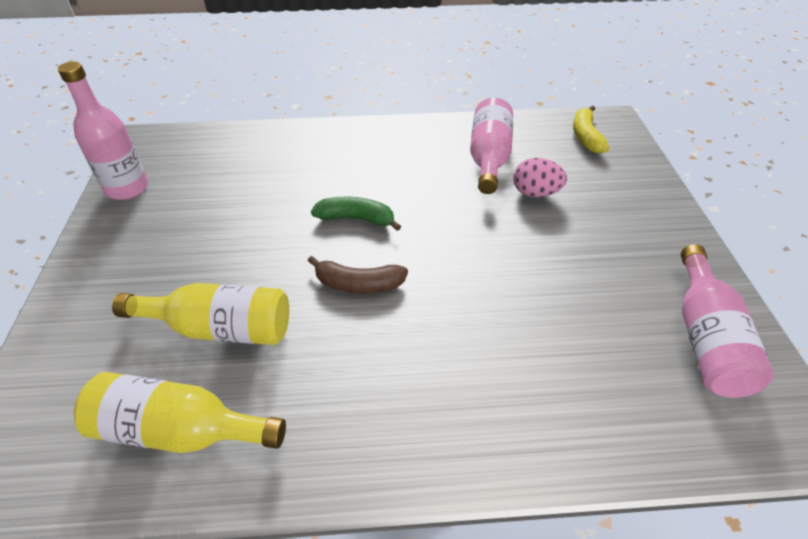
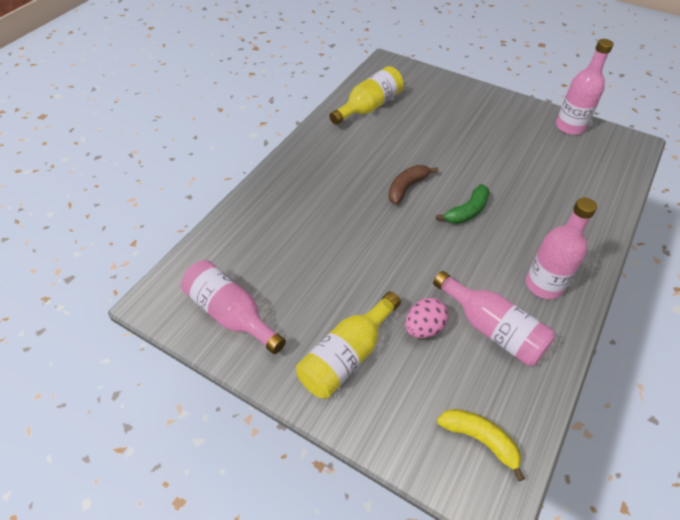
camera: 125 degrees right, 5 degrees up
yellow bottle [112,283,289,345] -> yellow bottle moved to [296,291,401,398]
none -> pink bottle [526,198,597,299]

